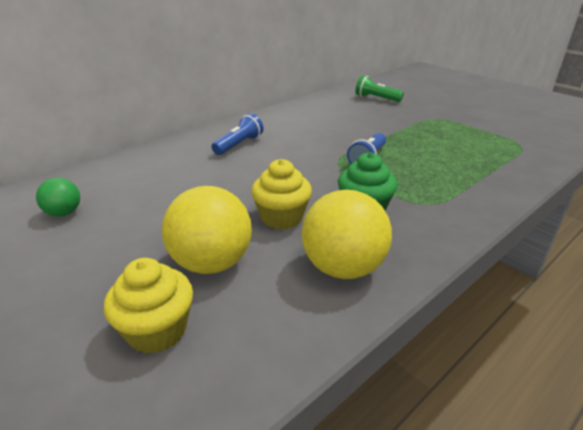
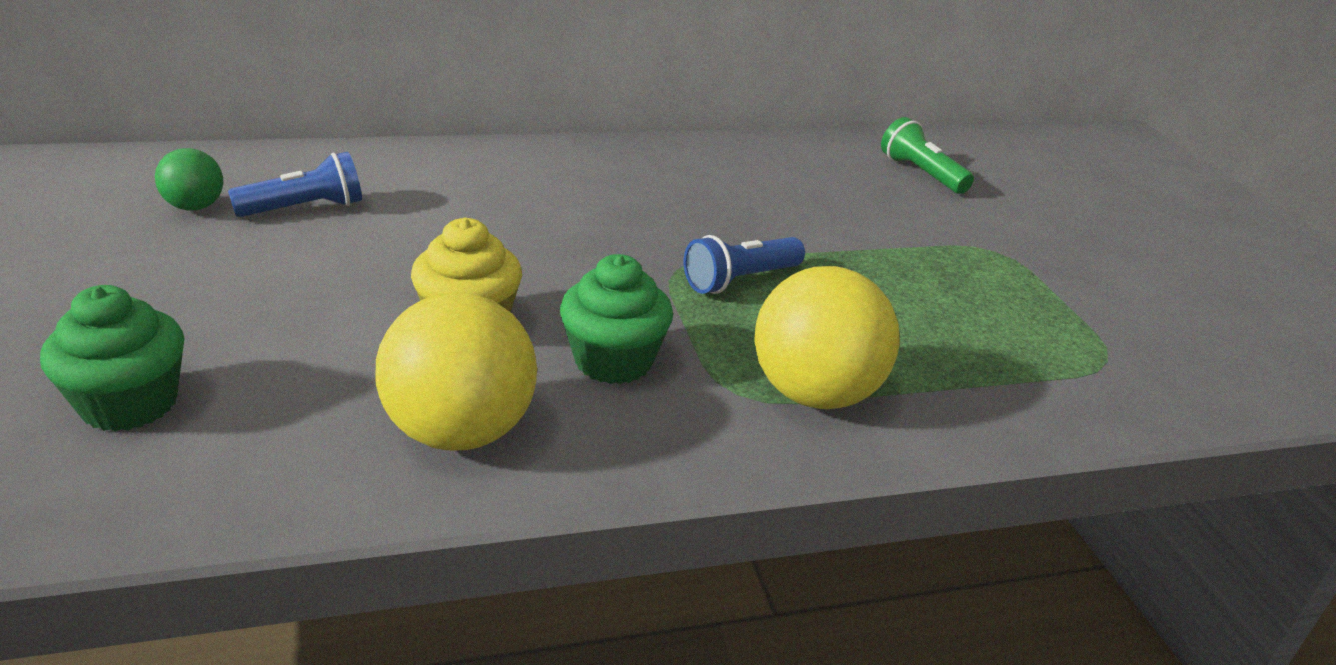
camera: 25 degrees right, 0 degrees up
yellow cupcake [104,258,193,354] -> green cupcake [40,285,184,432]
yellow ball [162,186,252,274] -> yellow ball moved to [754,266,899,409]
blue flashlight [211,113,264,155] -> blue flashlight moved to [228,152,362,217]

